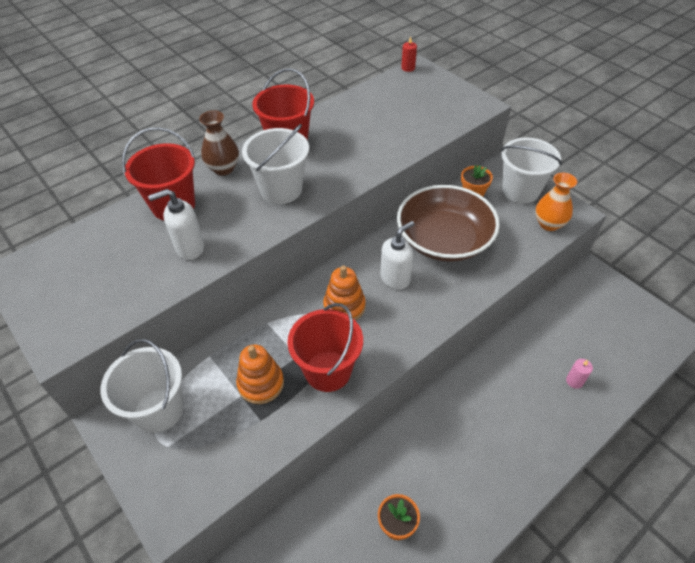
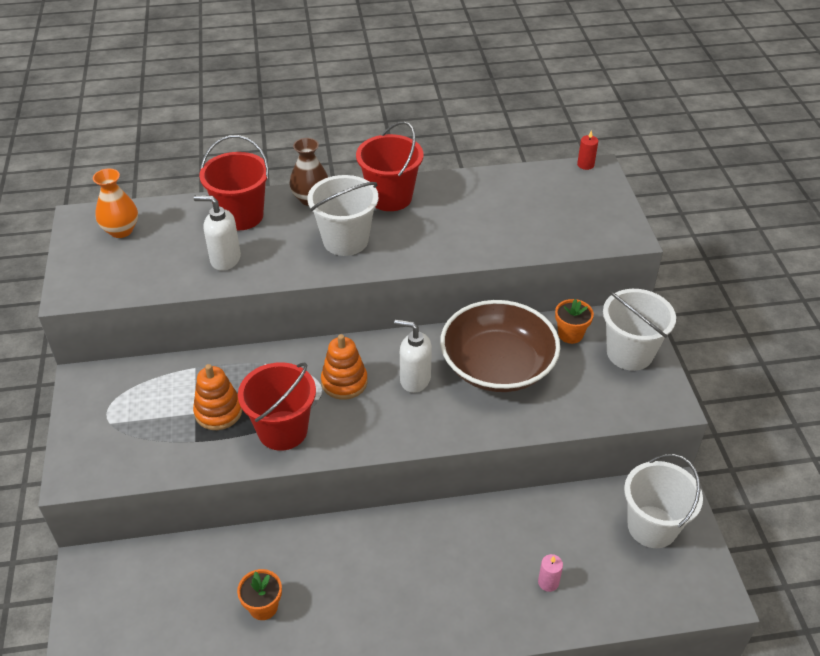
camera: 30 degrees right, 5 degrees down
white bucket [101,339,184,433] -> white bucket moved to [624,454,703,548]
white soap dispenser [381,221,414,290] -> white soap dispenser turned 150 degrees counterclockwise [394,319,432,393]
orange vase [535,173,577,231] -> orange vase moved to [93,168,138,238]

